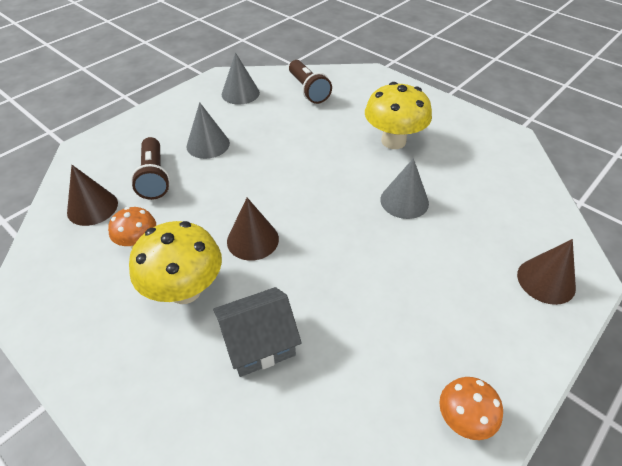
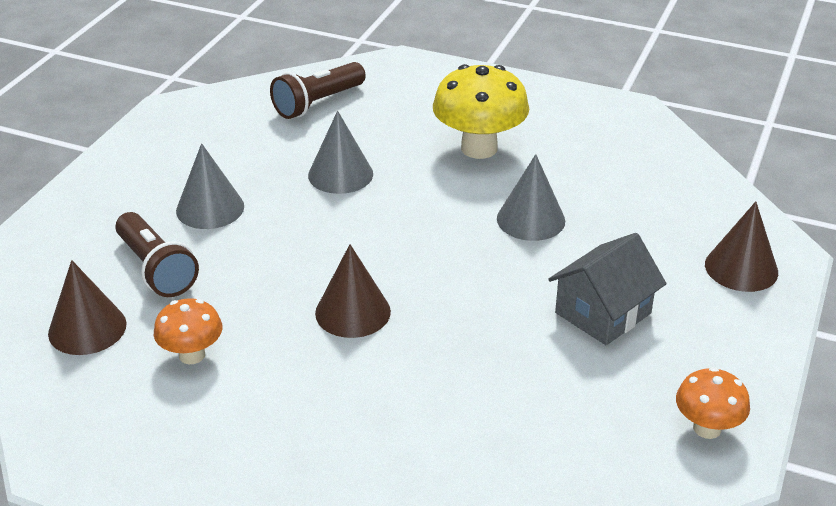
camera: 20 degrees left, 10 degrees down
yellow mushroom [129,221,222,304] -> none
grey house [213,287,302,377] -> grey house moved to [548,233,666,345]
grey cone [222,52,260,105] -> grey cone moved to [308,111,373,194]
brown flashlight [289,60,332,104] -> brown flashlight turned 90 degrees clockwise [270,62,366,119]

